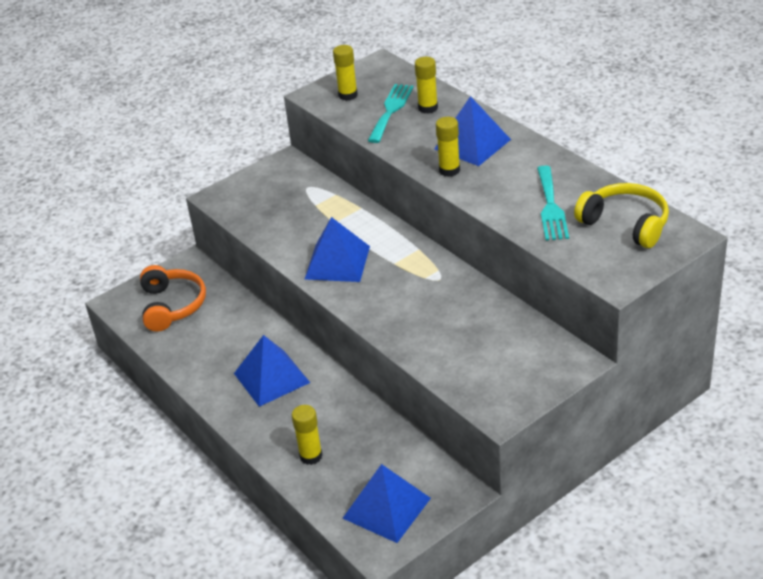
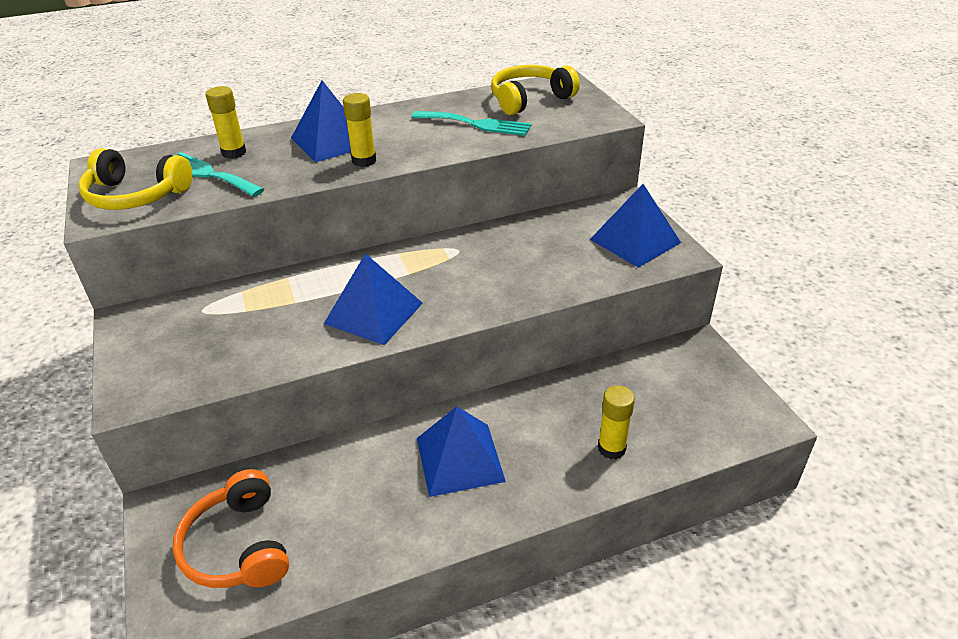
camera: 75 degrees left, 0 degrees up
orange headphones [140,265,206,332] -> orange headphones turned 120 degrees counterclockwise [173,469,289,588]
yellow glue stick [333,45,358,101] -> yellow headphones [79,148,192,210]
blue pyramid [343,464,431,543] -> blue pyramid moved to [590,184,681,268]

